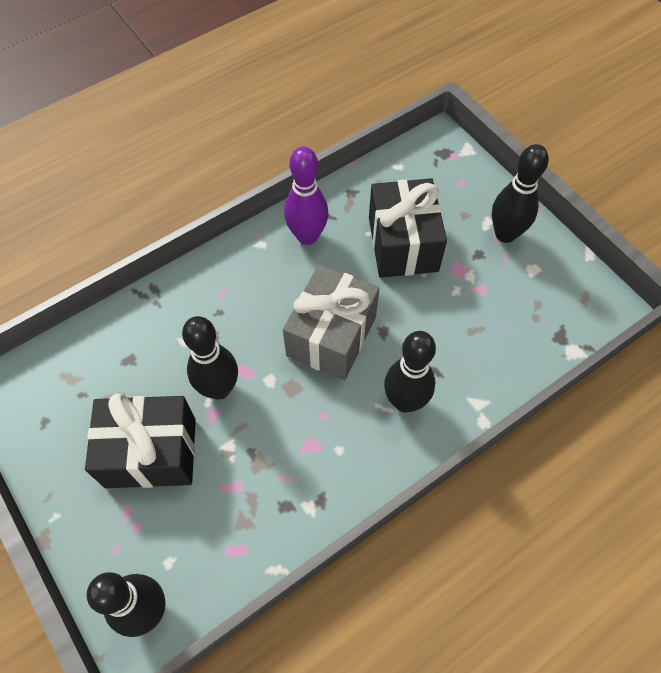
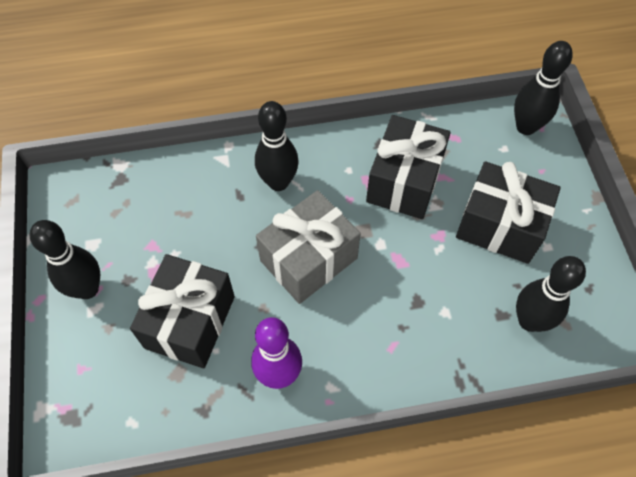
camera: 155 degrees left, 0 degrees up
black bowling pin [182,316,238,400] -> black bowling pin moved to [516,256,586,332]
none -> black gift [366,115,451,219]

